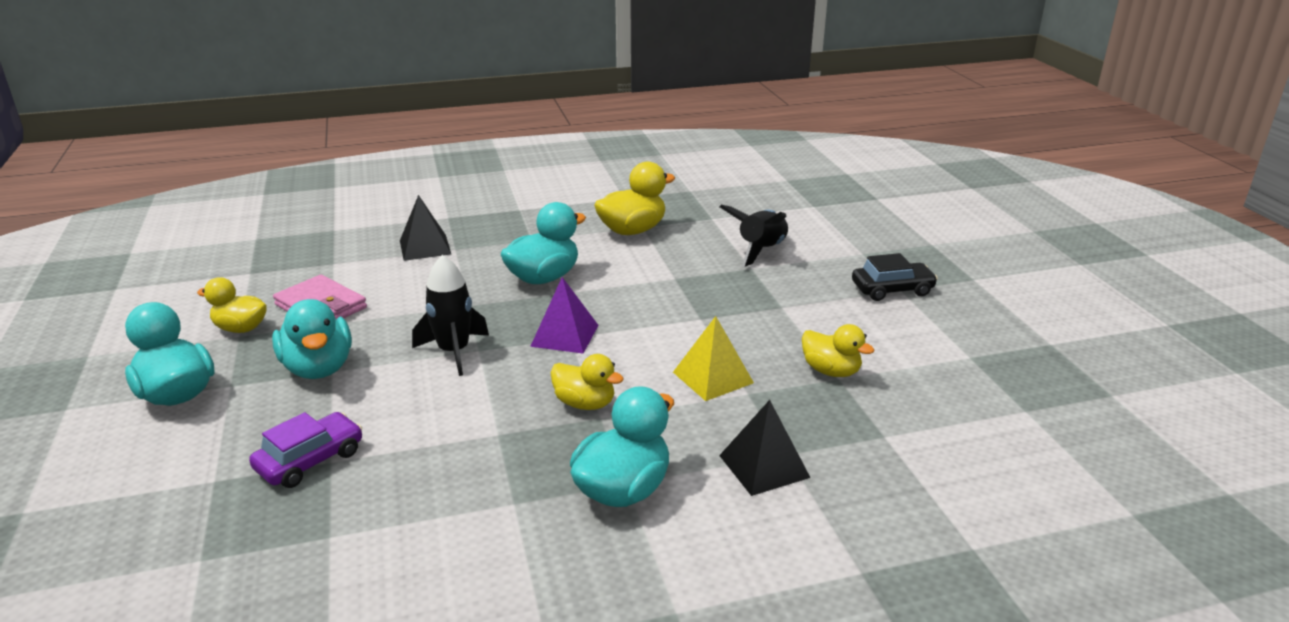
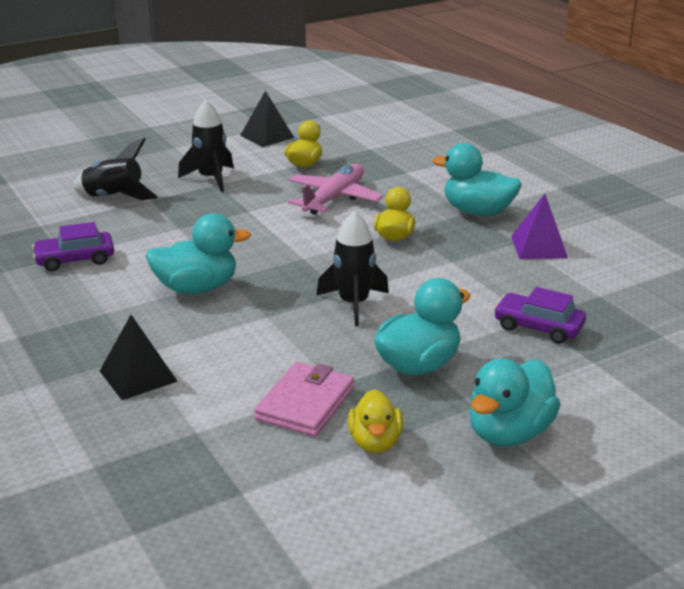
camera: 105 degrees left, 0 degrees up
turquoise duck [501,202,586,284] -> turquoise duck turned 135 degrees clockwise [145,213,251,294]
purple pyramid [530,277,598,354] -> purple pyramid moved to [511,194,568,259]
yellow duck [594,161,675,235] -> purple car [32,222,114,271]
yellow pyramid [673,316,754,401] -> pink plane [288,164,383,214]
black pyramid [719,400,811,496] -> black pyramid moved to [240,91,294,147]
black car [852,253,938,301] -> none
none -> black rocket [178,100,234,192]

